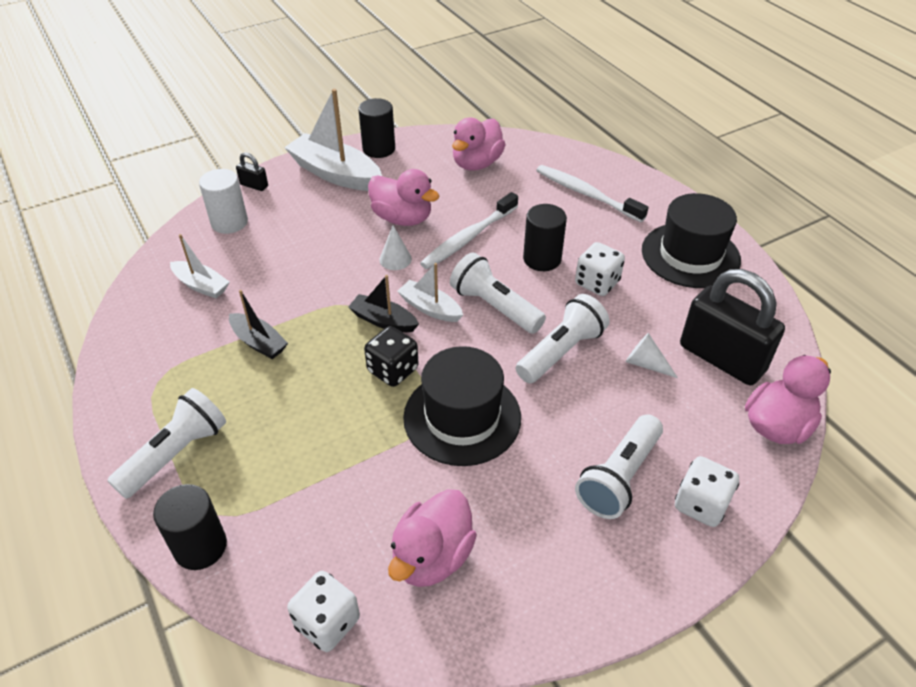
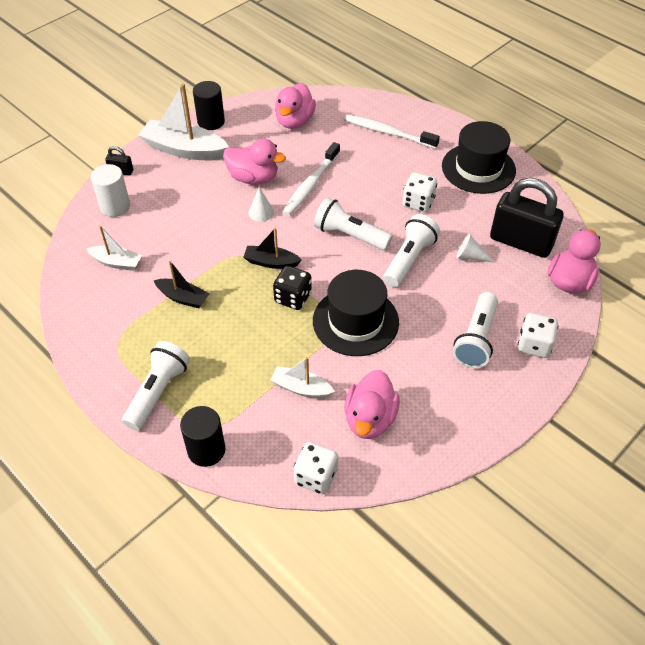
camera: 15 degrees left, 5 degrees up
white boat [397,263,463,322] -> white boat moved to [270,357,335,398]
black cylinder [523,204,567,271] -> none

